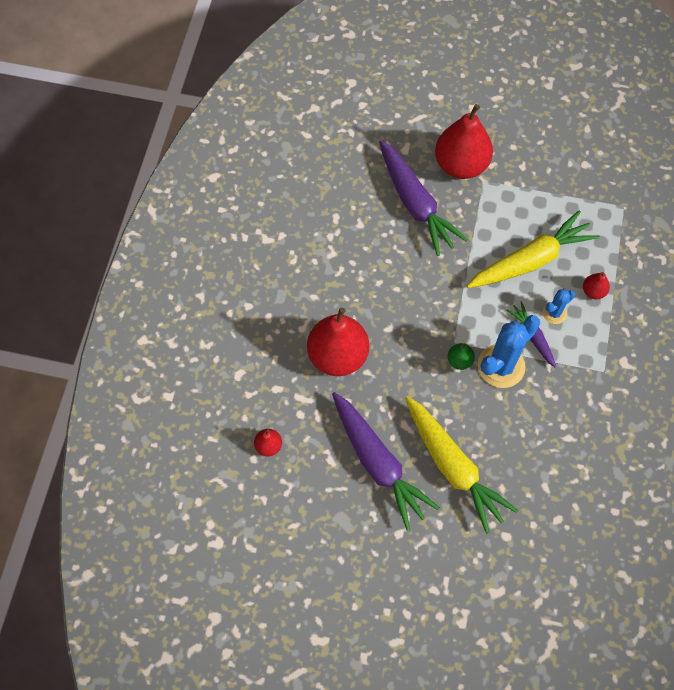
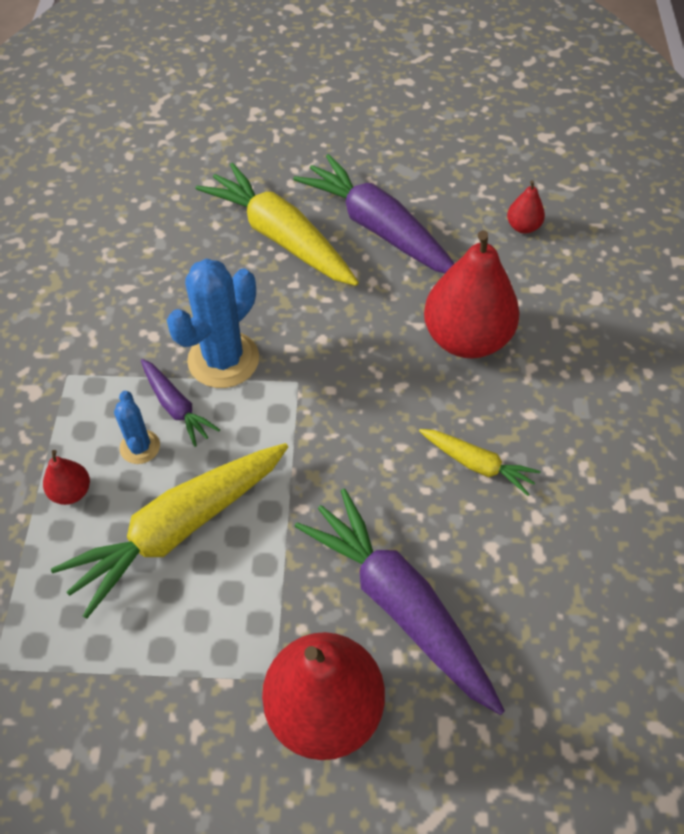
camera: 170 degrees right, 10 degrees down
green pear [448,343,475,370] -> none
blue cactus [542,289,575,324] -> blue cactus turned 60 degrees counterclockwise [114,391,160,464]
none -> yellow carrot [419,429,541,496]

